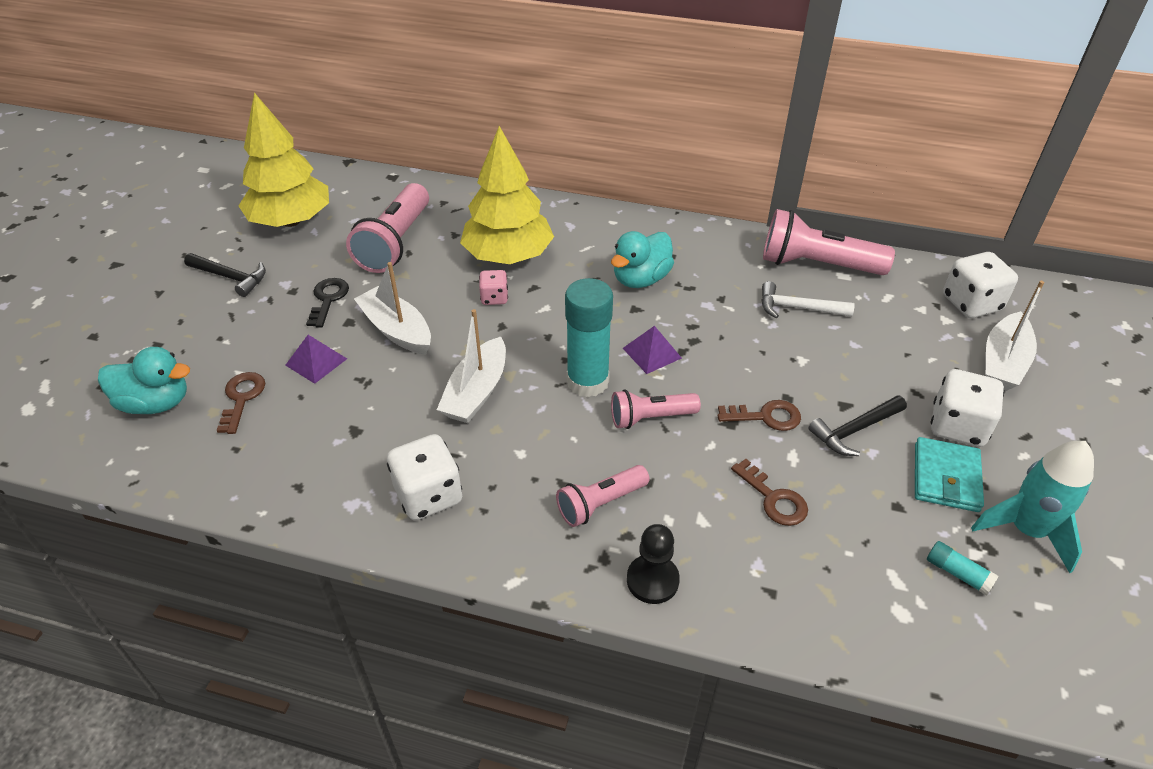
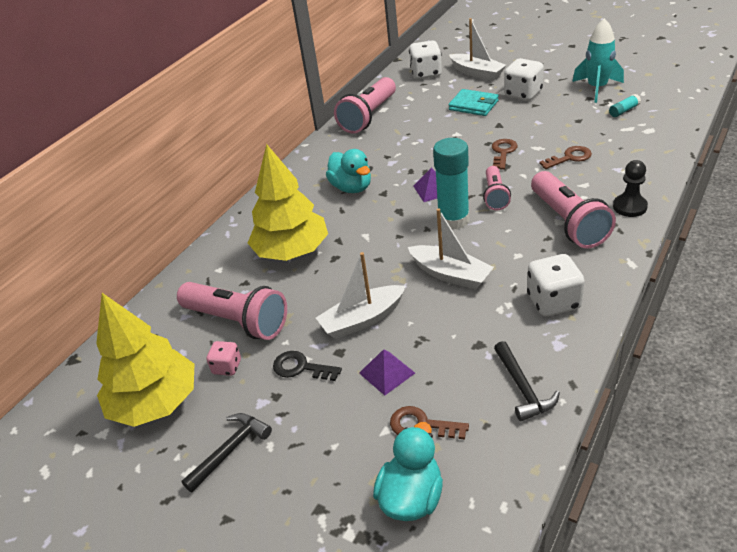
camera: 70 degrees left, 5 degrees down
pink dice [479,270,508,305] -> pink dice moved to [206,341,241,376]
pink flashlight [556,465,650,527] -> pink flashlight [531,171,616,248], size x1.68
white hammer [761,281,855,318] -> none
black hammer [808,395,907,456] -> black hammer moved to [494,341,560,421]
turquoise wallet [915,437,984,512] -> turquoise wallet moved to [449,89,499,116]

